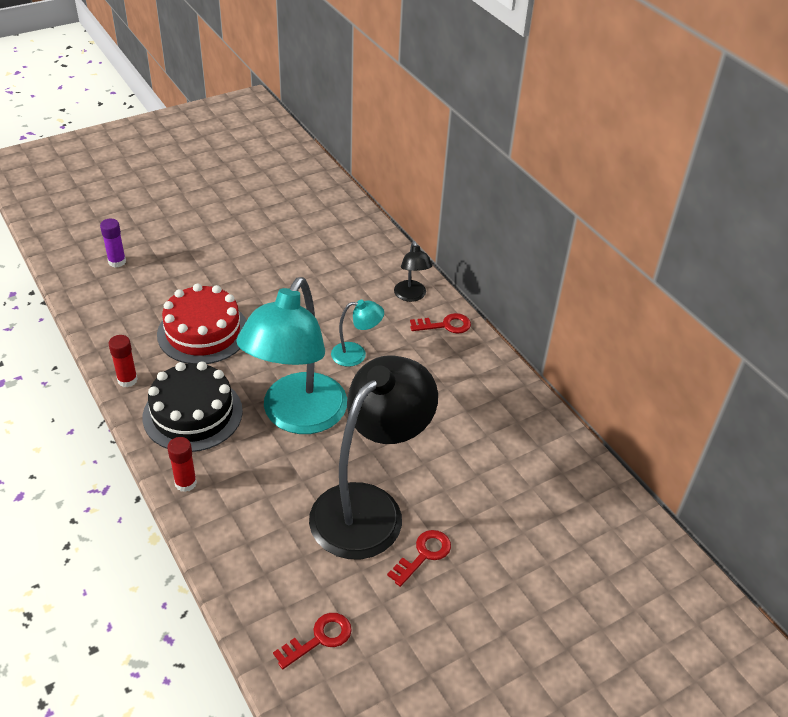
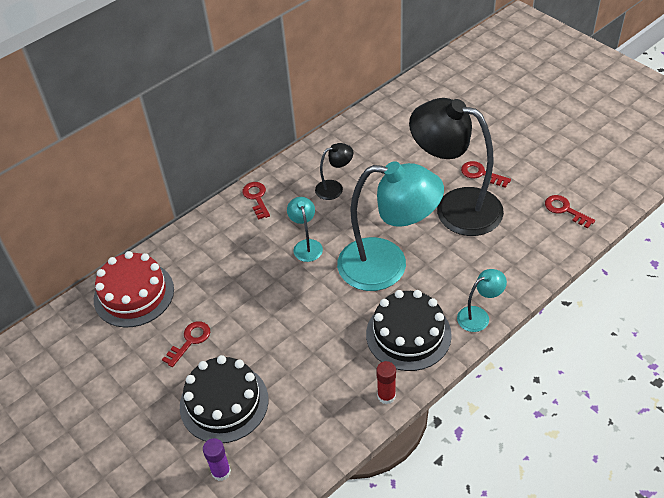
camera: 95 degrees left, 5 degrees up
red cake [157,284,247,364] -> red cake moved to [94,251,174,328]
red glue stick [167,437,197,492] -> turquoise lamp [457,269,507,332]
black lamp [394,241,432,302] -> black lamp moved to [315,143,353,200]
none -> red key [162,321,210,367]
none -> black cake [180,355,269,443]

